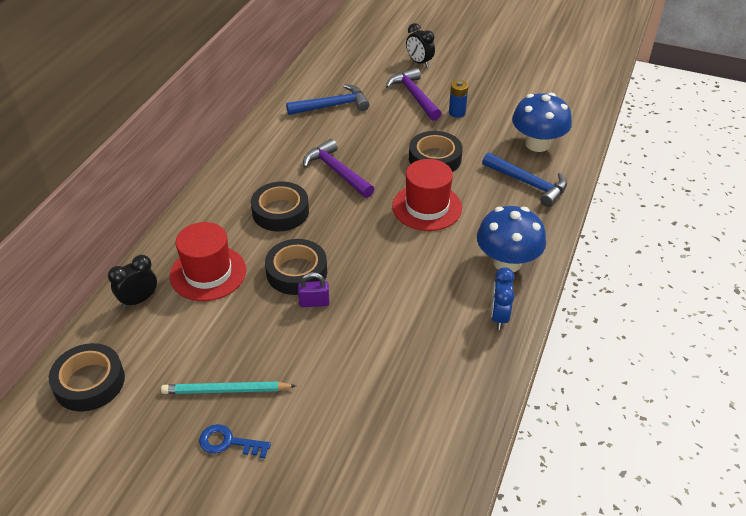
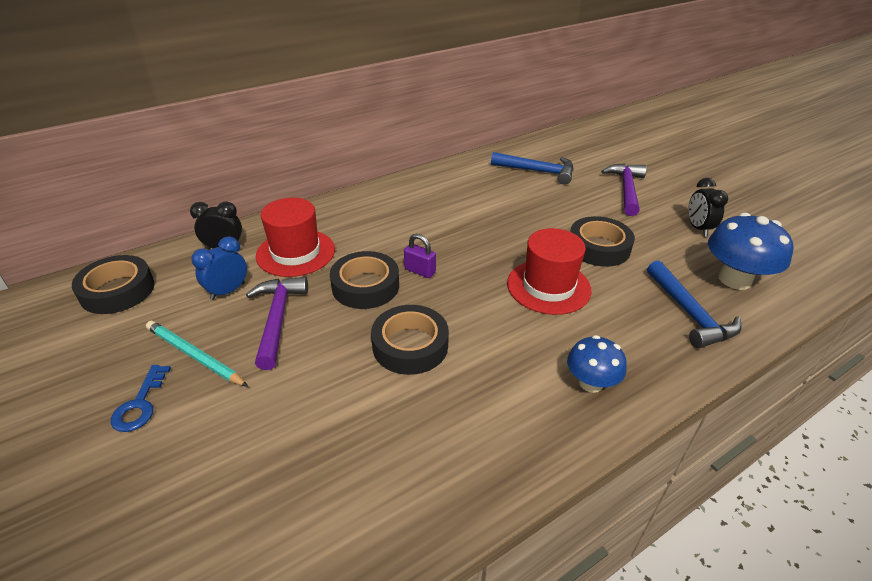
camera: 35 degrees right, 5 degrees down
blue key [199,424,271,458] -> blue key turned 135 degrees counterclockwise [111,365,171,432]
black tape [251,181,309,232] -> black tape moved to [371,305,449,375]
purple padlock [298,272,329,307] -> purple padlock moved to [404,234,436,278]
purple hammer [303,139,374,198] -> purple hammer moved to [246,277,308,370]
black clock [406,23,435,67] -> black clock moved to [688,178,728,237]
blue battery [449,80,468,118] -> none
blue mushroom [477,206,546,272] -> blue mushroom [567,335,627,393], size x0.62
blue clock [491,267,515,330] -> blue clock moved to [191,236,247,300]

